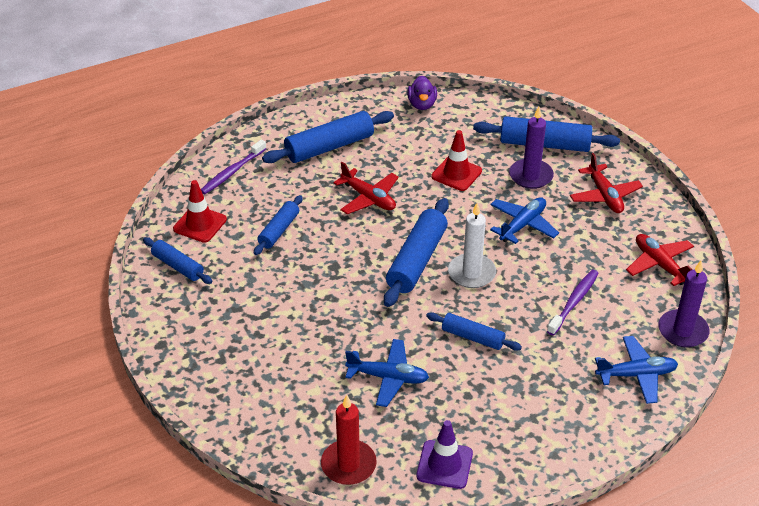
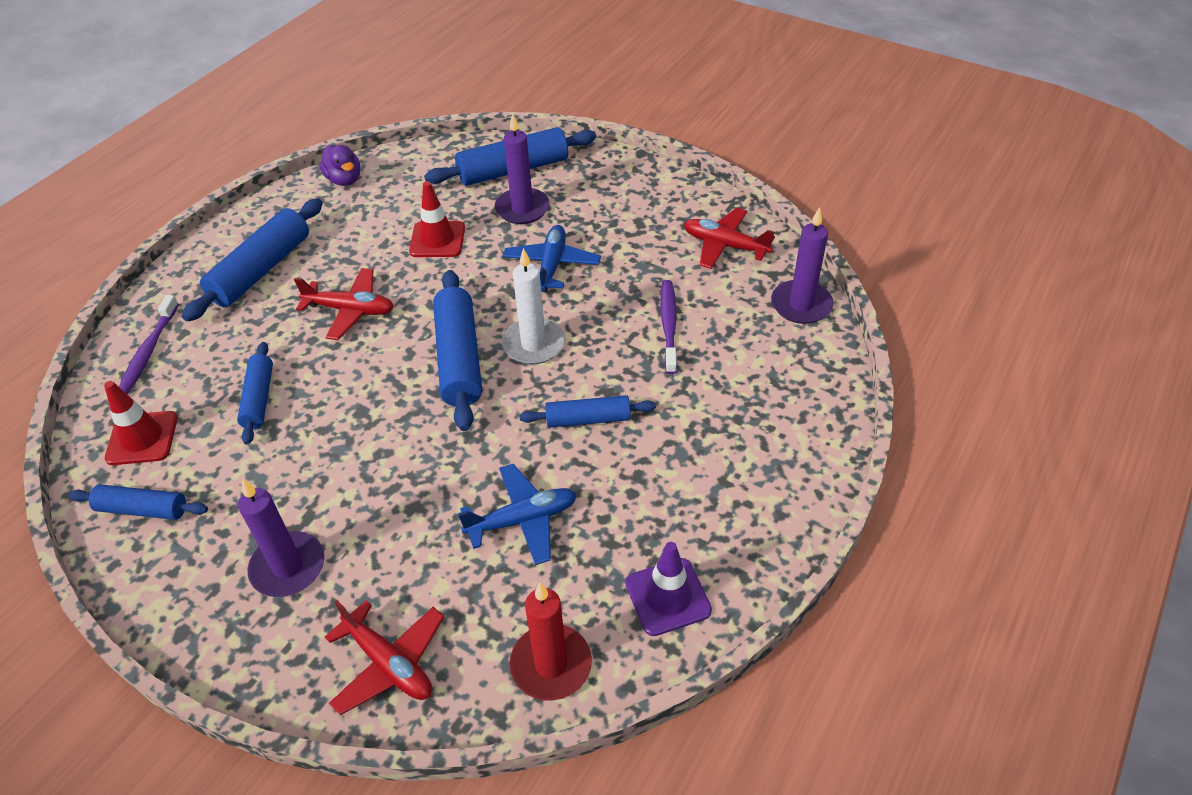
camera: 30 degrees left, 5 degrees up
red plane [570,153,643,213] -> red plane moved to [325,600,444,715]
blue plane [595,336,678,404] -> none
none -> purple candle [238,479,325,597]

